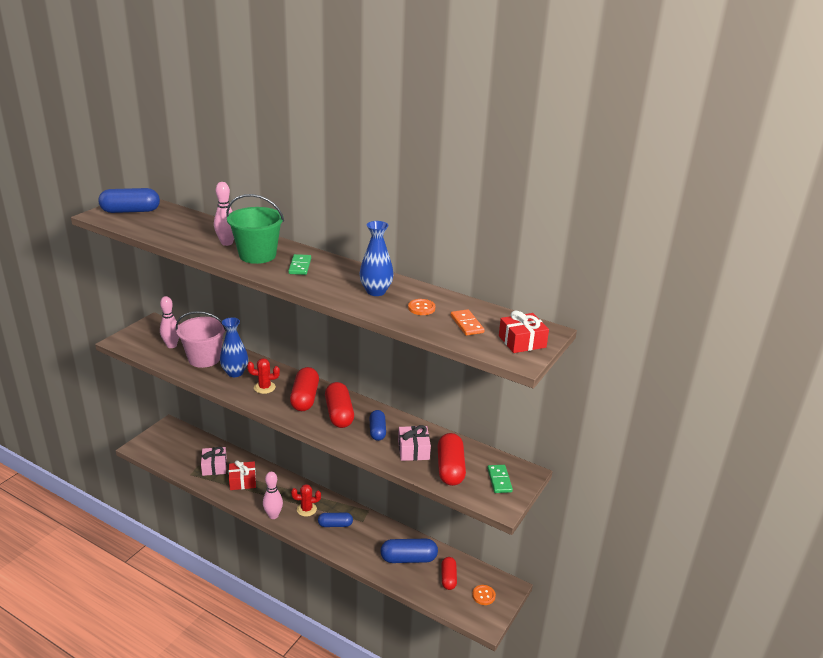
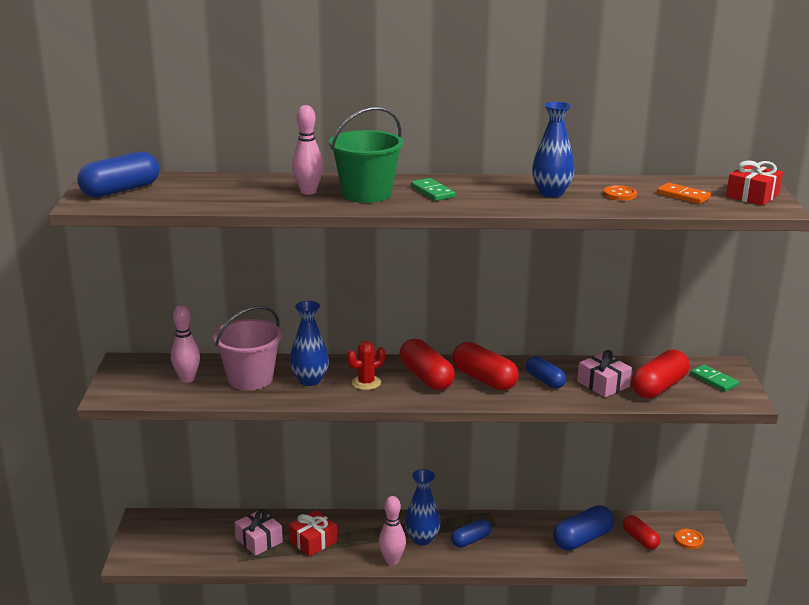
camera: 30 degrees left, 5 degrees down
red cactus [291,484,321,517] -> blue vase [405,469,441,545]
red capsule [438,433,466,486] -> red capsule turned 75 degrees clockwise [631,349,690,398]

